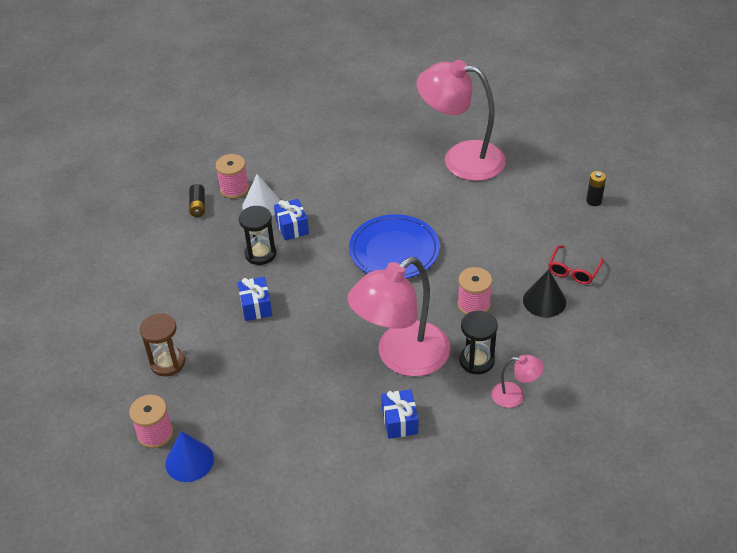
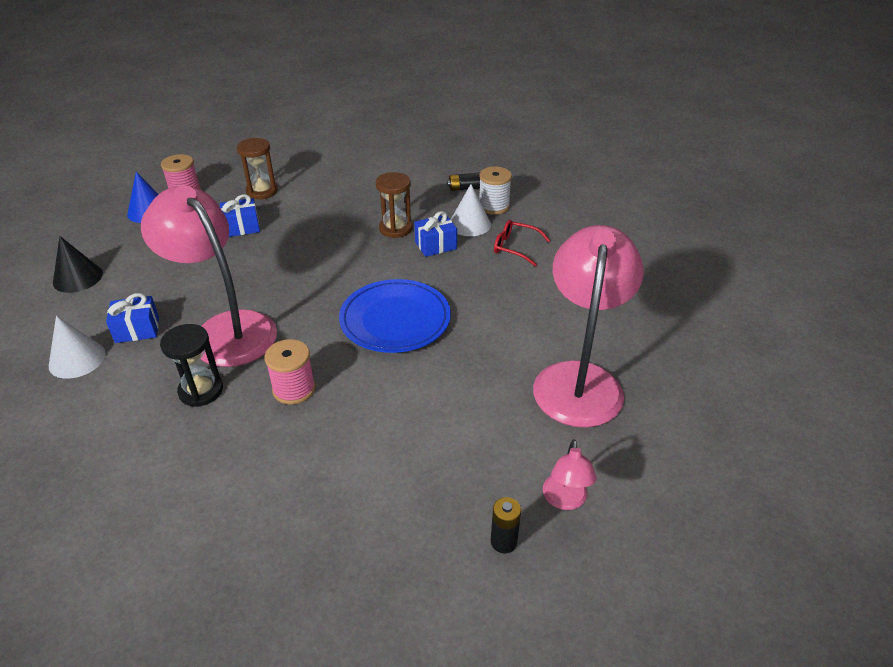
camera: 85 degrees right, 5 degrees down
pink spool [215,154,249,199] -> white spool [479,167,512,215]
blue gift [238,277,272,321] -> blue gift moved to [220,194,260,237]
black hourglass [239,206,277,265] -> brown hourglass [376,172,412,238]
pink lamp [492,355,544,408] -> pink lamp moved to [543,439,596,510]
black cone [523,269,566,317] -> black cone moved to [53,236,103,293]
red glasses [548,245,604,284] -> red glasses moved to [494,220,550,266]
none -> white cone [49,316,106,379]

